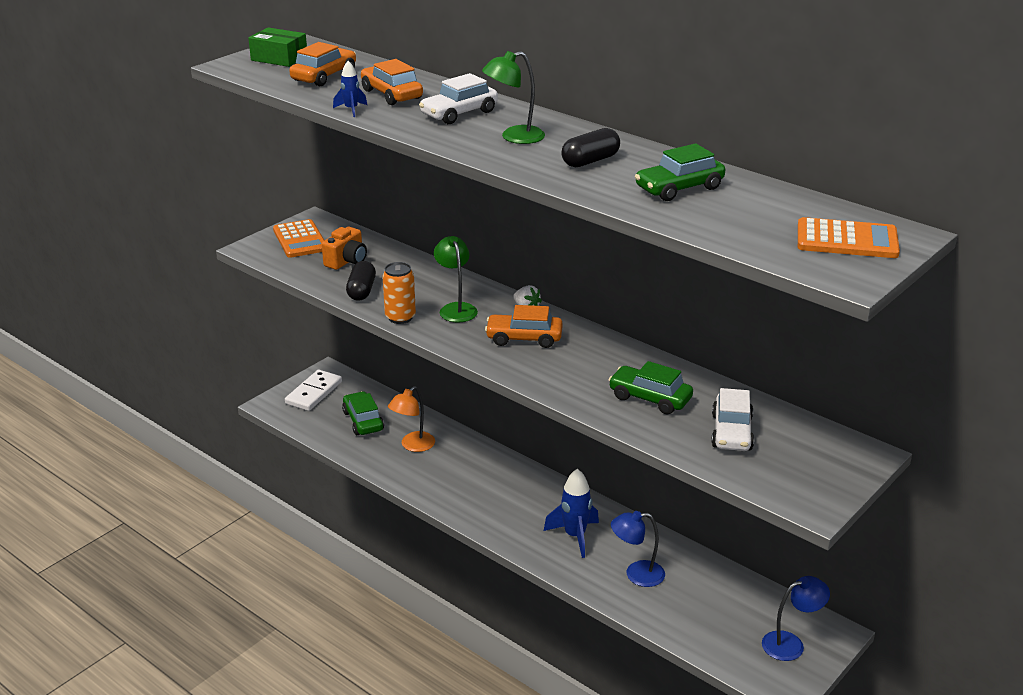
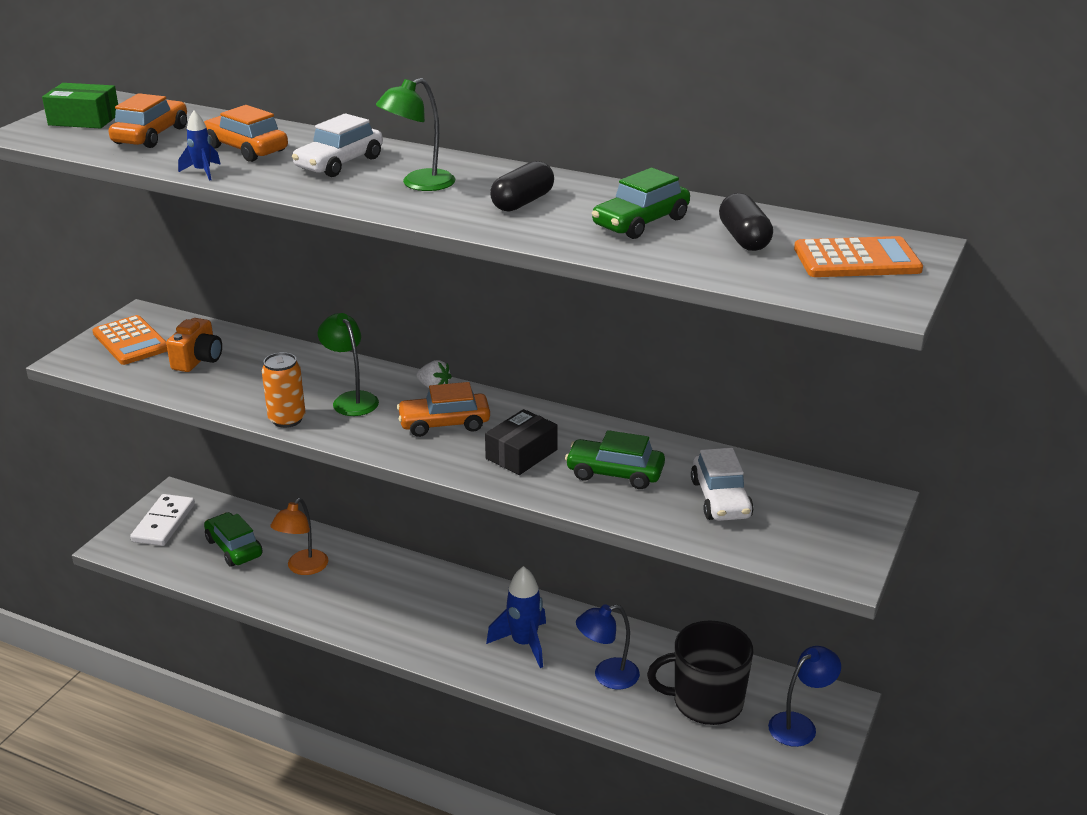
camera: 15 degrees left, 0 degrees up
black capsule [346,261,376,301] -> black capsule moved to [719,193,773,251]
none -> black box [485,409,558,475]
none -> black mug [647,621,753,725]

